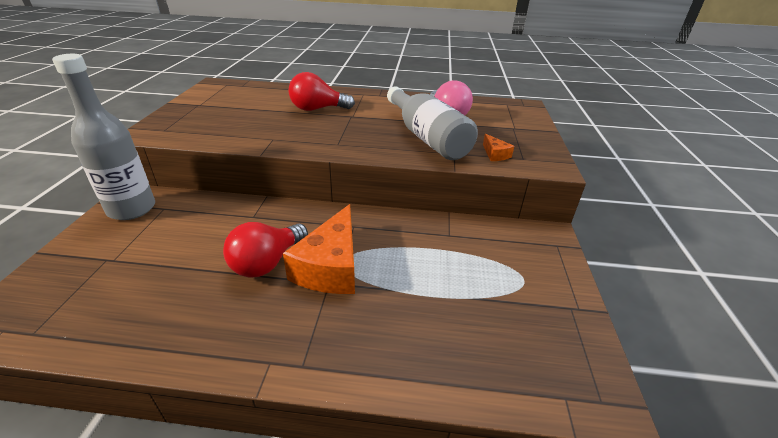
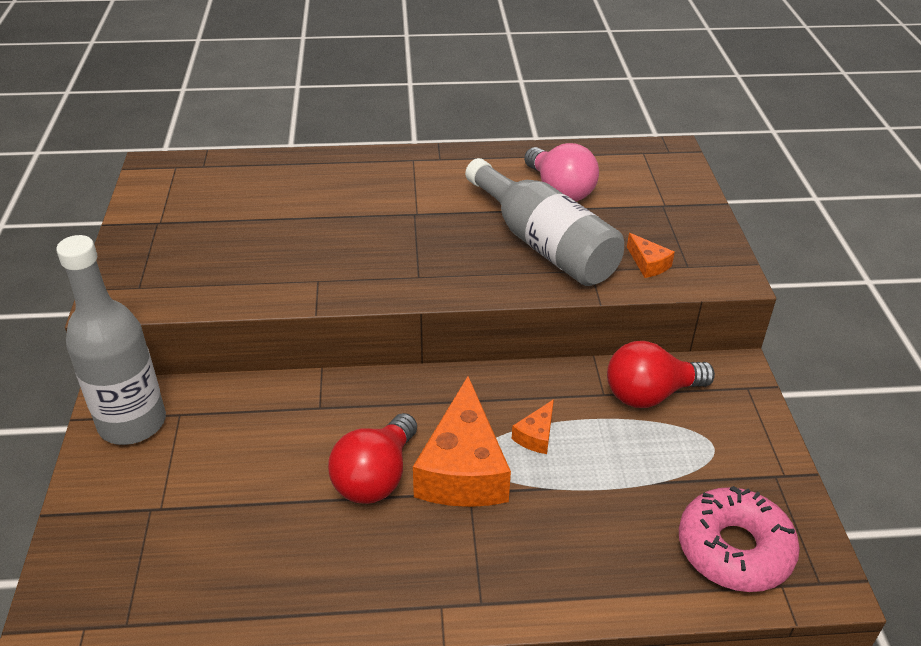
camera: 10 degrees left, 5 degrees up
red light bulb [289,72,355,111] -> red light bulb moved to [607,341,715,408]
none -> orange cheese [512,399,554,454]
none -> pink donut [679,486,800,592]

